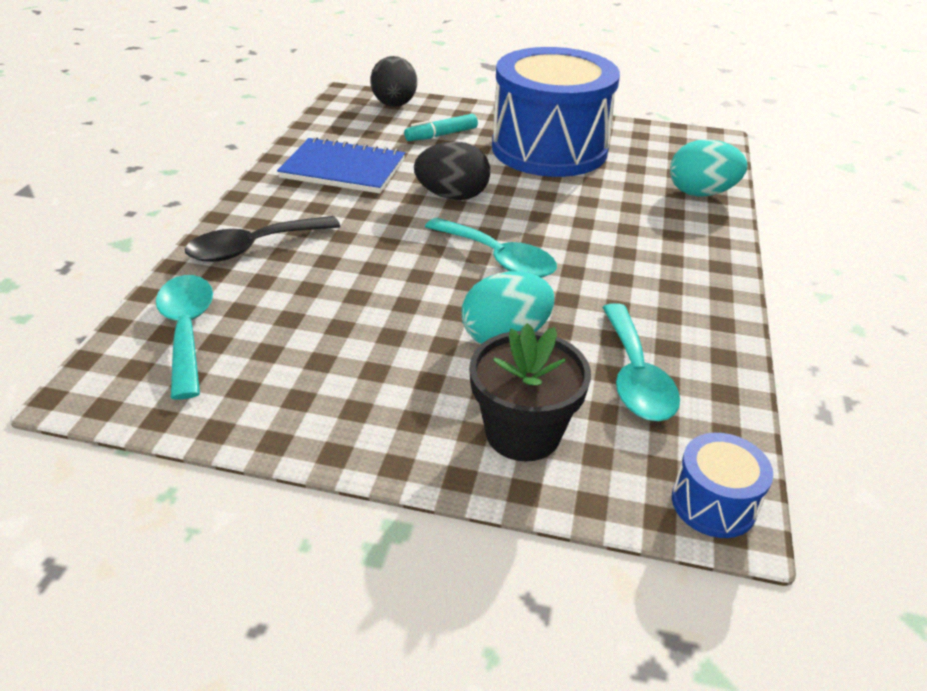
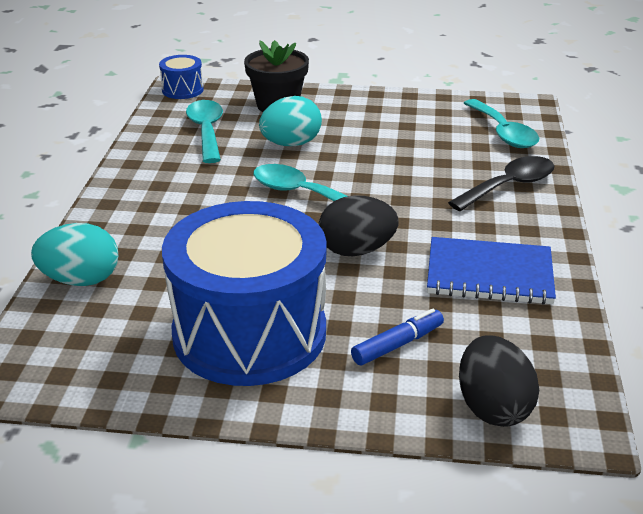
camera: 175 degrees right, 5 degrees down
turquoise marker [404,114,478,141] -> blue marker [351,309,444,365]

